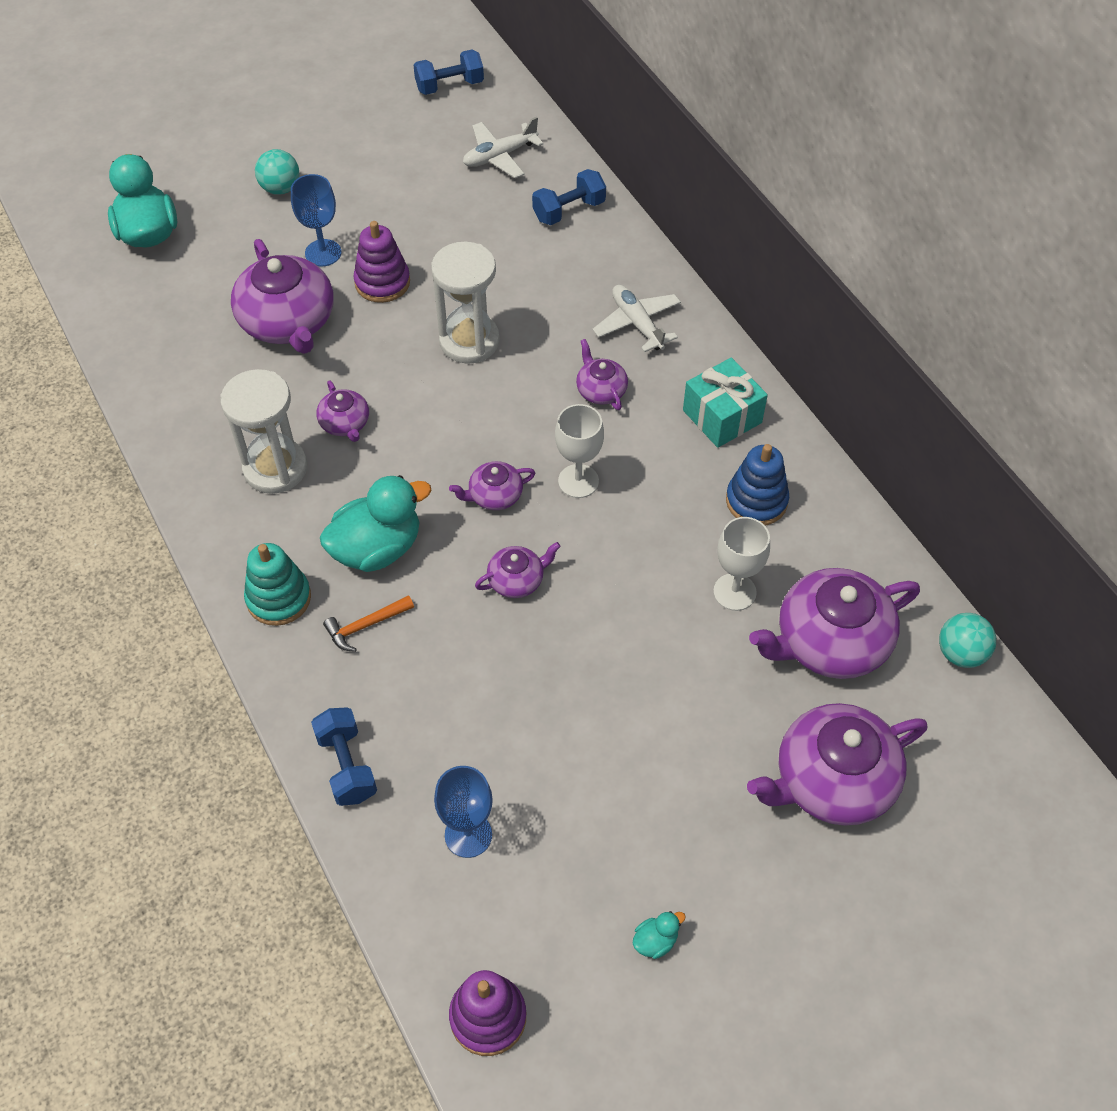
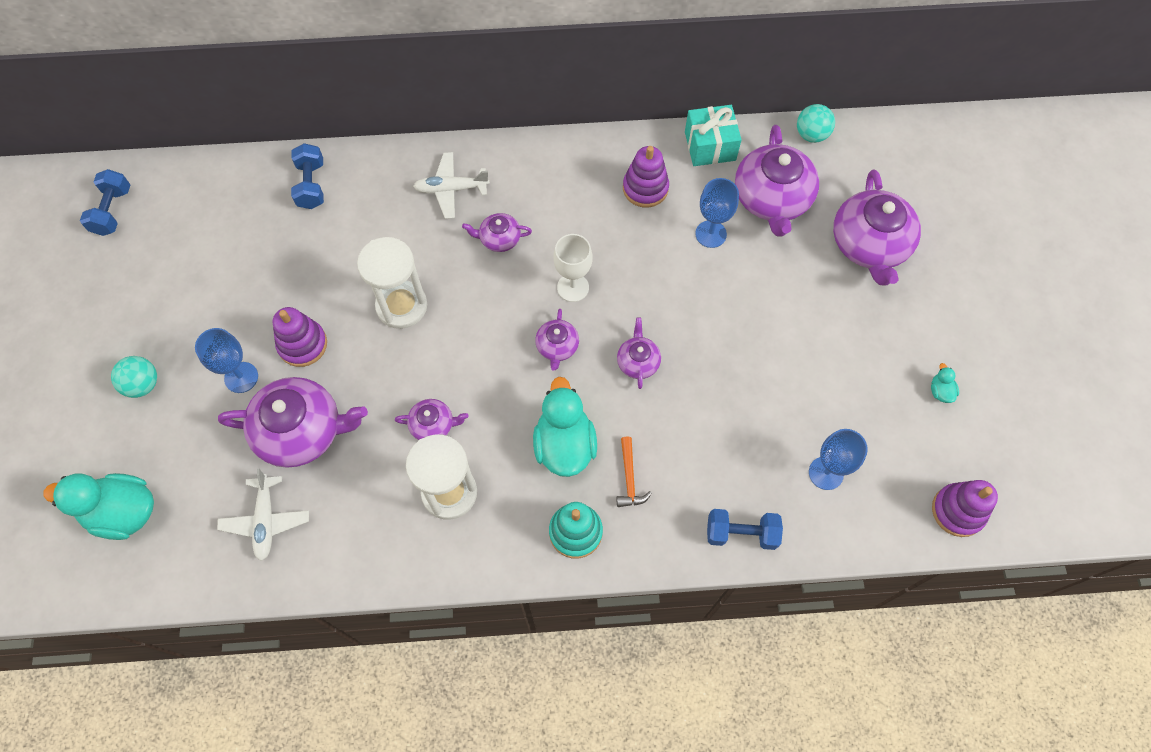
camera: 65 degrees left, 10 degrees up
white plane [463,117,543,178] -> white plane moved to [217,469,309,561]
turquoise gift [683,358,768,448] -> turquoise gift moved to [685,105,742,166]
white goblet [713,517,770,611] -> blue goblet [695,178,739,248]
blue stacking toy [726,444,789,525] -> purple stacking toy [623,146,669,208]

